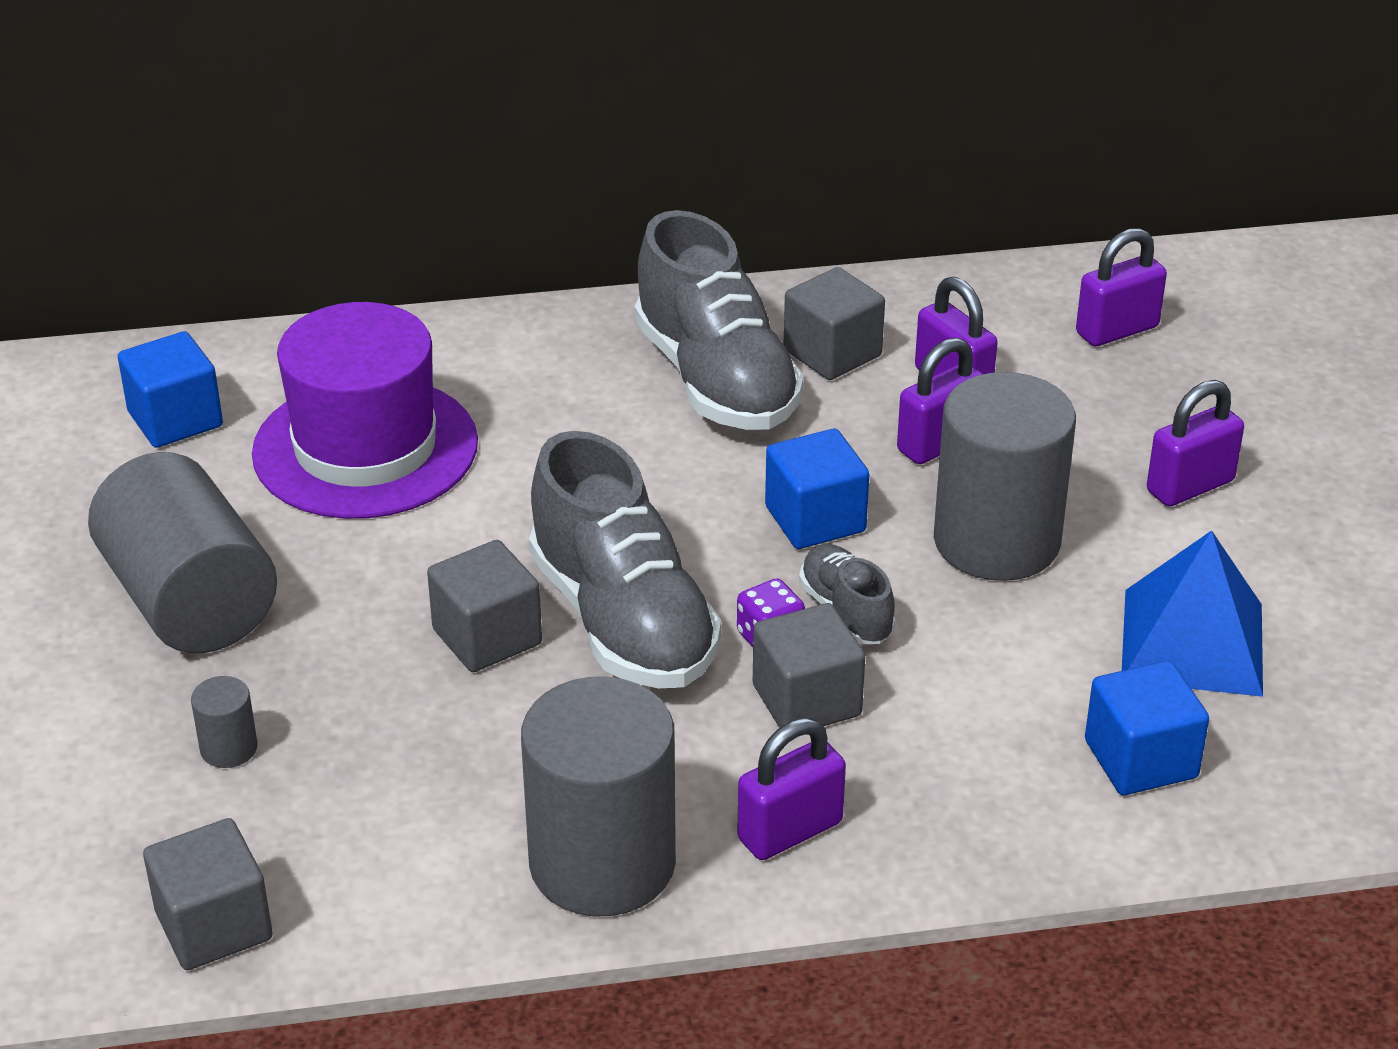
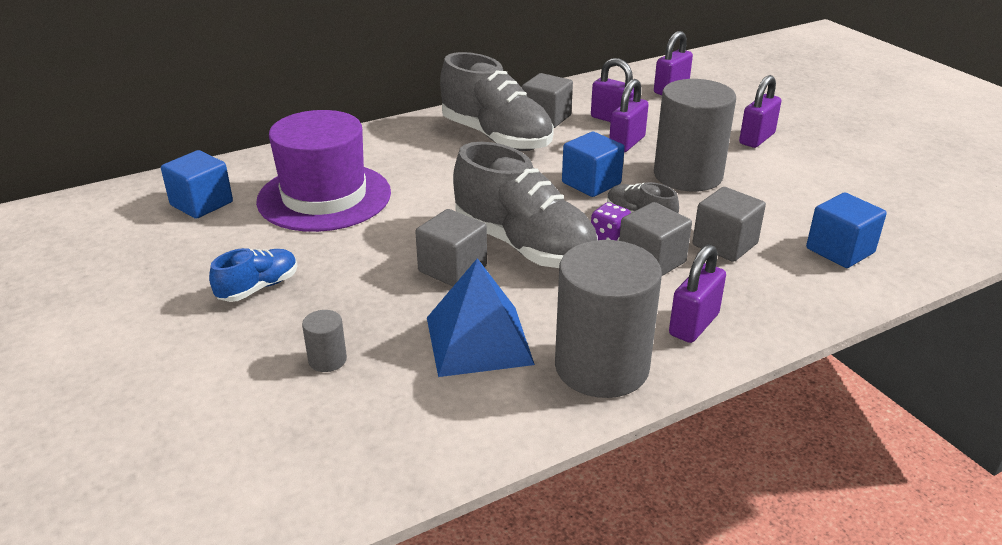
camera: 20 degrees left, 5 degrees down
grey cylinder [88,452,277,653] -> blue shoe [209,248,298,302]
grey cube [143,818,273,970] -> grey cube moved to [692,187,766,262]
blue pyramid [1122,530,1263,697] -> blue pyramid moved to [427,258,535,377]

